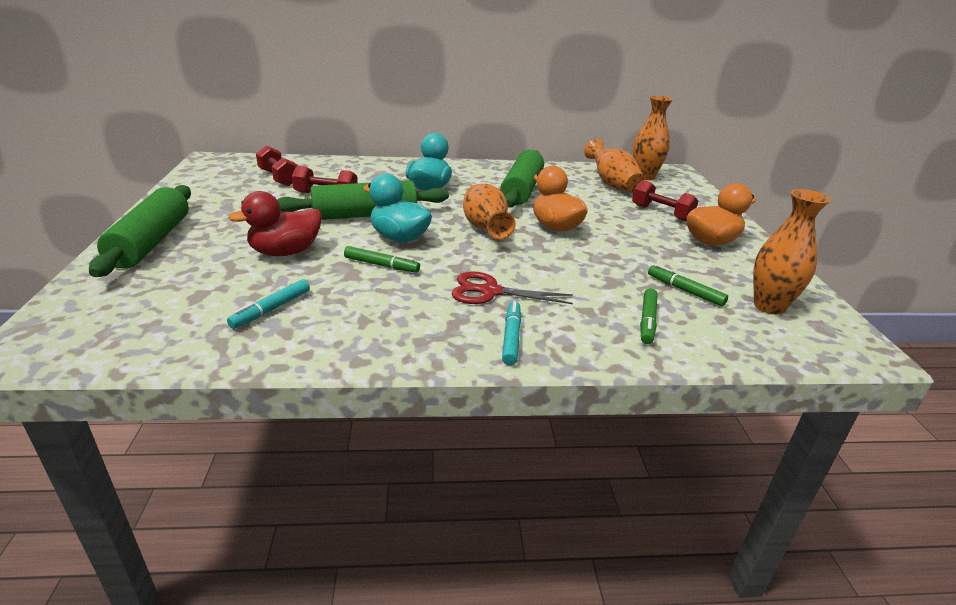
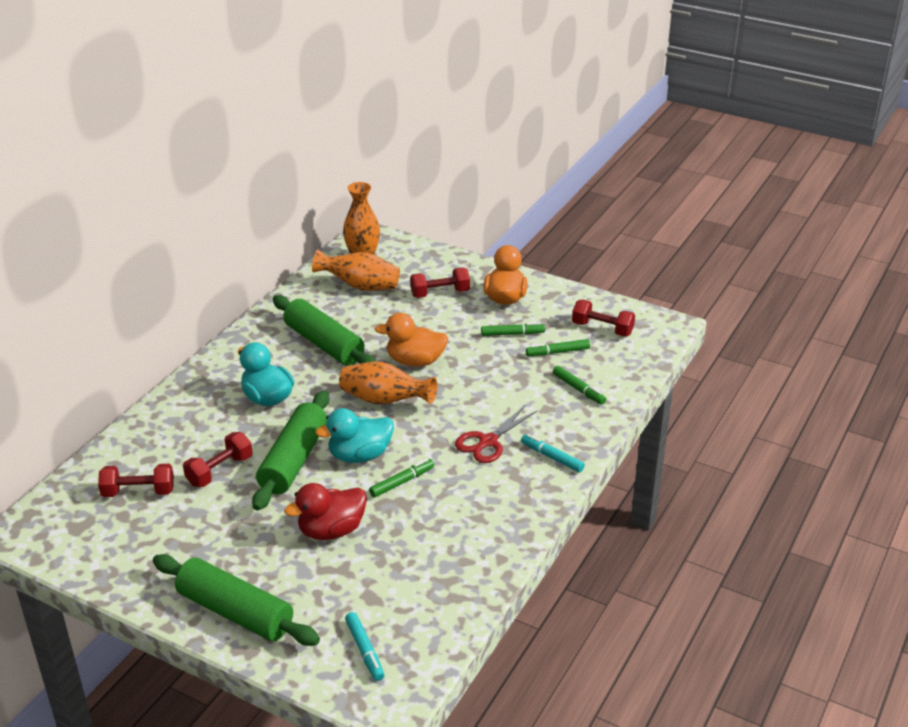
camera: 55 degrees left, 5 degrees up
turquoise marker [227,279,310,329] -> turquoise marker moved to [345,612,384,681]
red duck [228,191,322,256] -> red duck turned 60 degrees clockwise [284,483,367,540]
orange vase [753,189,831,315] -> red dumbbell [572,300,635,337]
none -> green marker [481,322,545,336]

